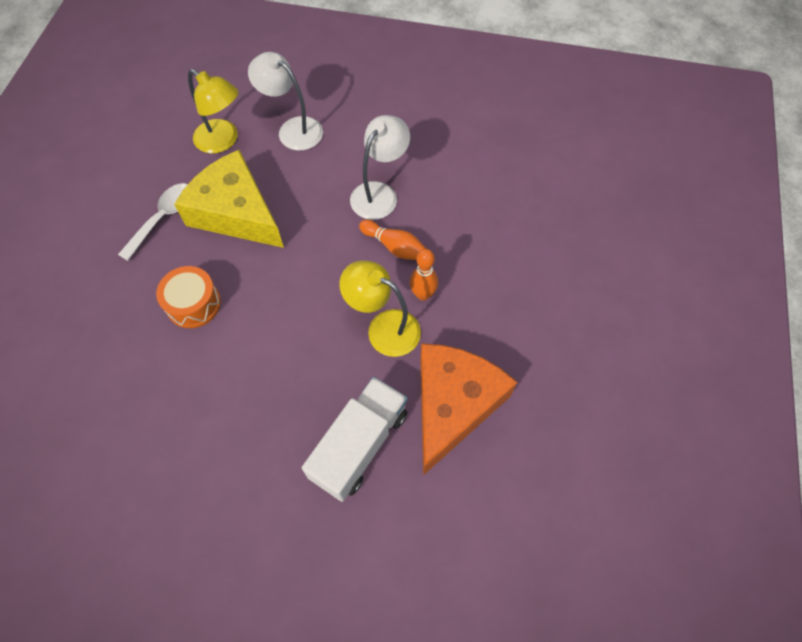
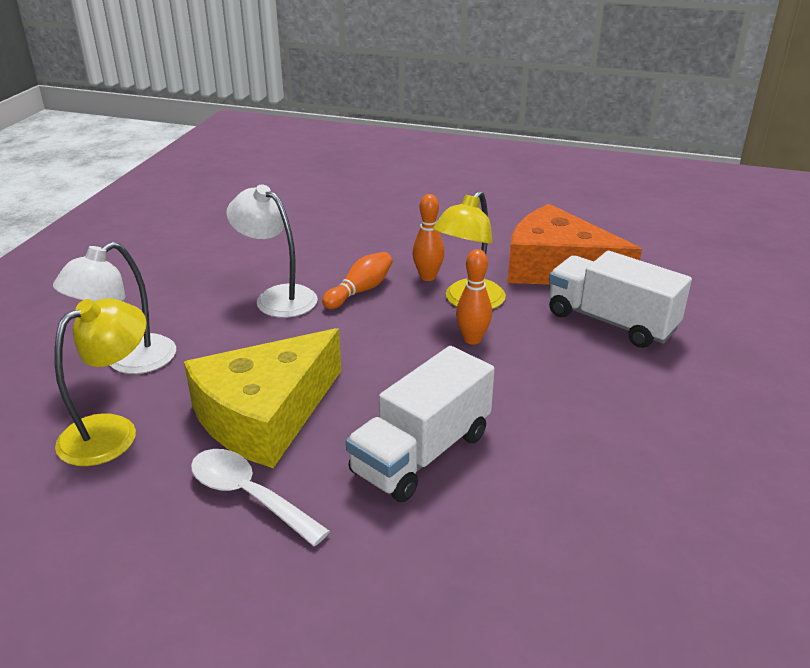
camera: 85 degrees left, 30 degrees down
orange drum [156,266,221,328] -> white truck [346,346,495,502]
none -> orange bowling pin [456,249,492,344]

